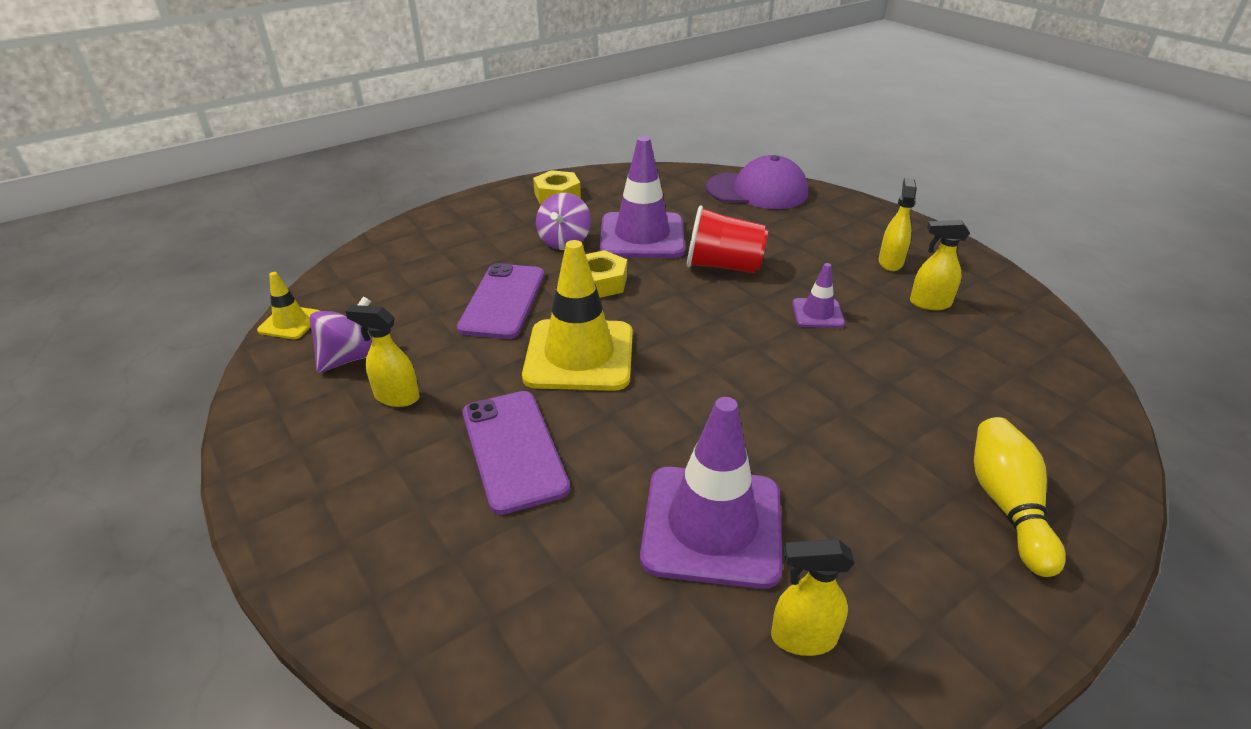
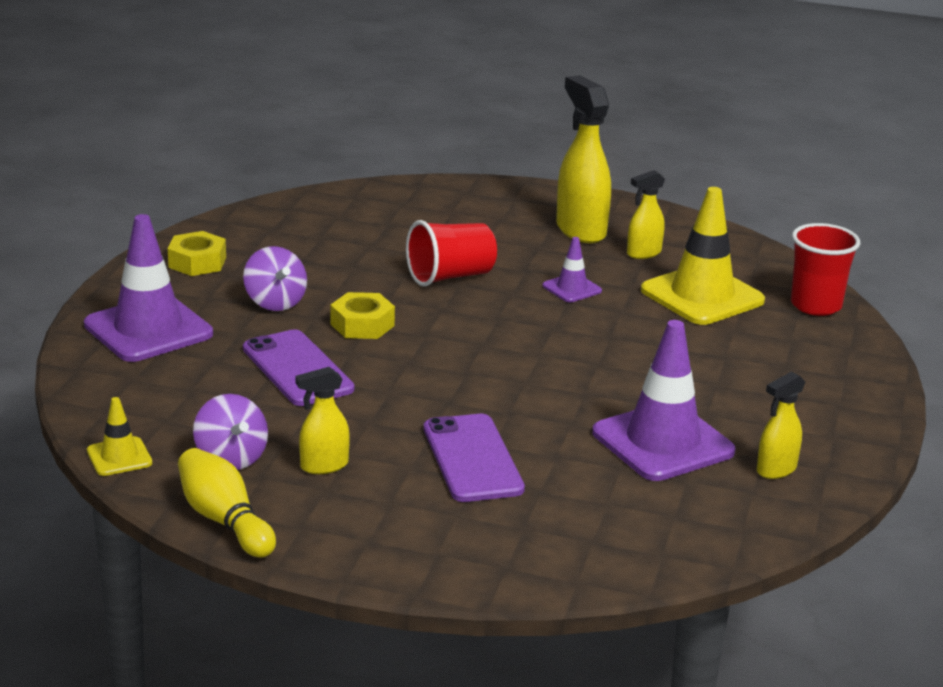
camera: 40 degrees left, 10 degrees down
purple spinning top [309,296,372,373] -> purple spinning top turned 150 degrees clockwise [193,394,268,470]
purple phone [462,391,570,515] -> purple phone turned 45 degrees clockwise [424,414,525,502]
yellow traffic cone [522,240,633,391] -> yellow traffic cone moved to [641,187,765,325]
purple traffic cone [600,136,685,258] -> purple traffic cone moved to [84,214,213,362]
purple cap [706,155,808,209] -> none
yellow spray bottle [879,177,917,271] -> yellow spray bottle [556,75,611,243], size x1.81
yellow bowling pin [974,417,1066,577] -> yellow bowling pin moved to [178,448,276,558]
none -> red cup [791,223,860,316]

